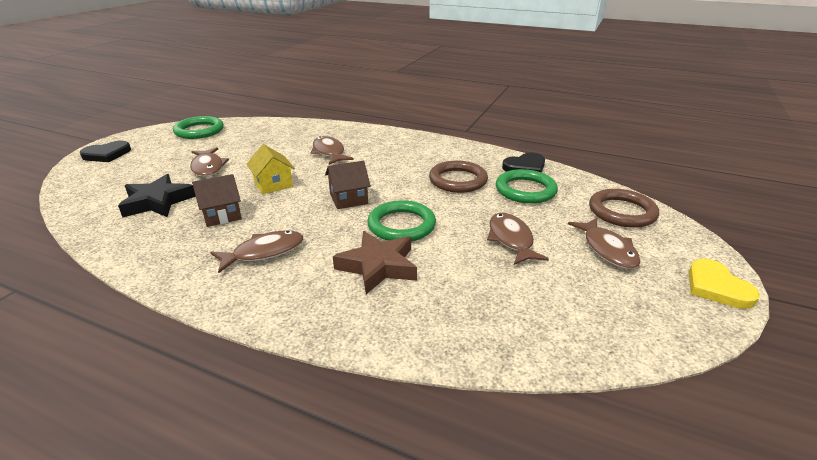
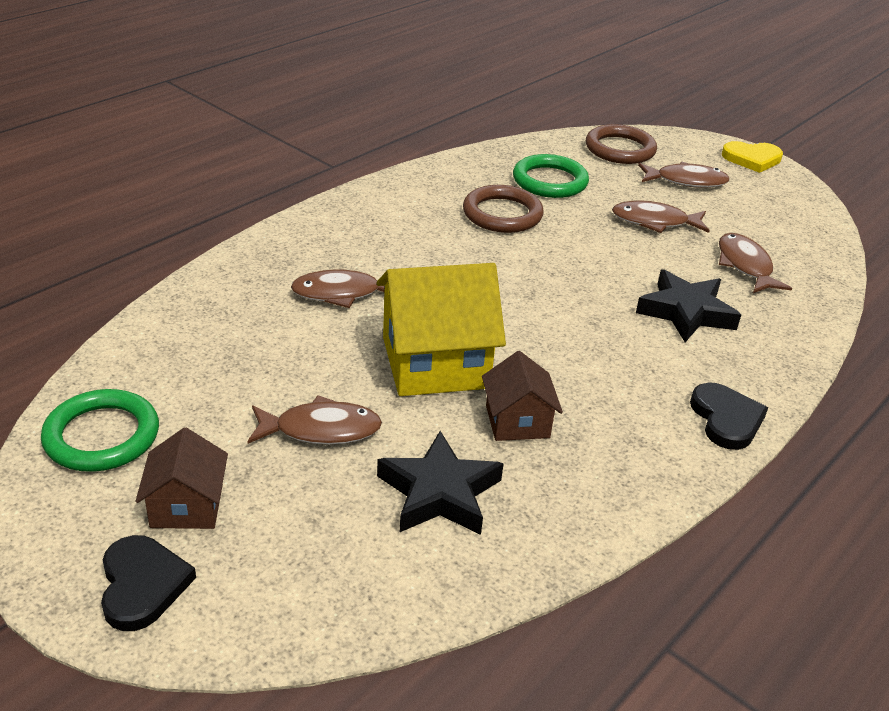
camera: 75 degrees left, 5 degrees up
brown fish [210,230,303,273] -> brown fish moved to [719,233,792,293]
yellow house [247,144,295,194] -> yellow house [376,263,506,396], size x1.82
brown house [325,161,371,209] -> brown house moved to [136,428,228,529]
brown star [333,231,417,294] -> black star [636,269,741,342]
green ring [367,200,436,241] -> none
black heart [502,152,545,173] -> black heart moved to [690,382,768,450]

